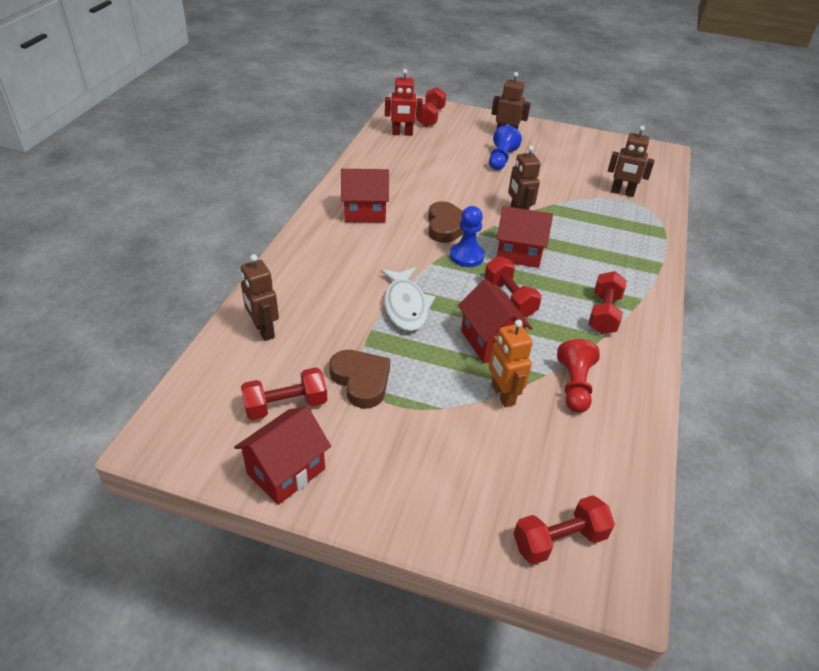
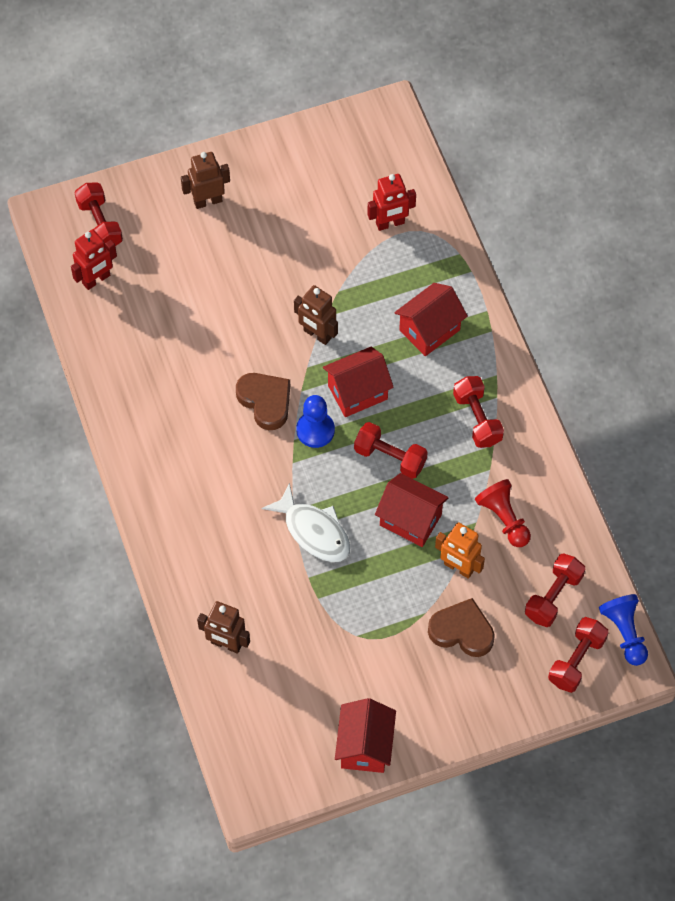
camera: 35 degrees left, 20 degrees up
red dumbbell [241,367,327,420] -> red dumbbell moved to [525,553,585,627]
brown heart [329,350,390,408] -> brown heart moved to [428,598,495,657]
red house [341,169,389,222] -> red house moved to [394,283,468,356]
blue pawn [489,125,522,170] -> blue pawn moved to [599,594,648,666]
brown robot [608,126,654,197] -> red robot [367,174,416,231]

